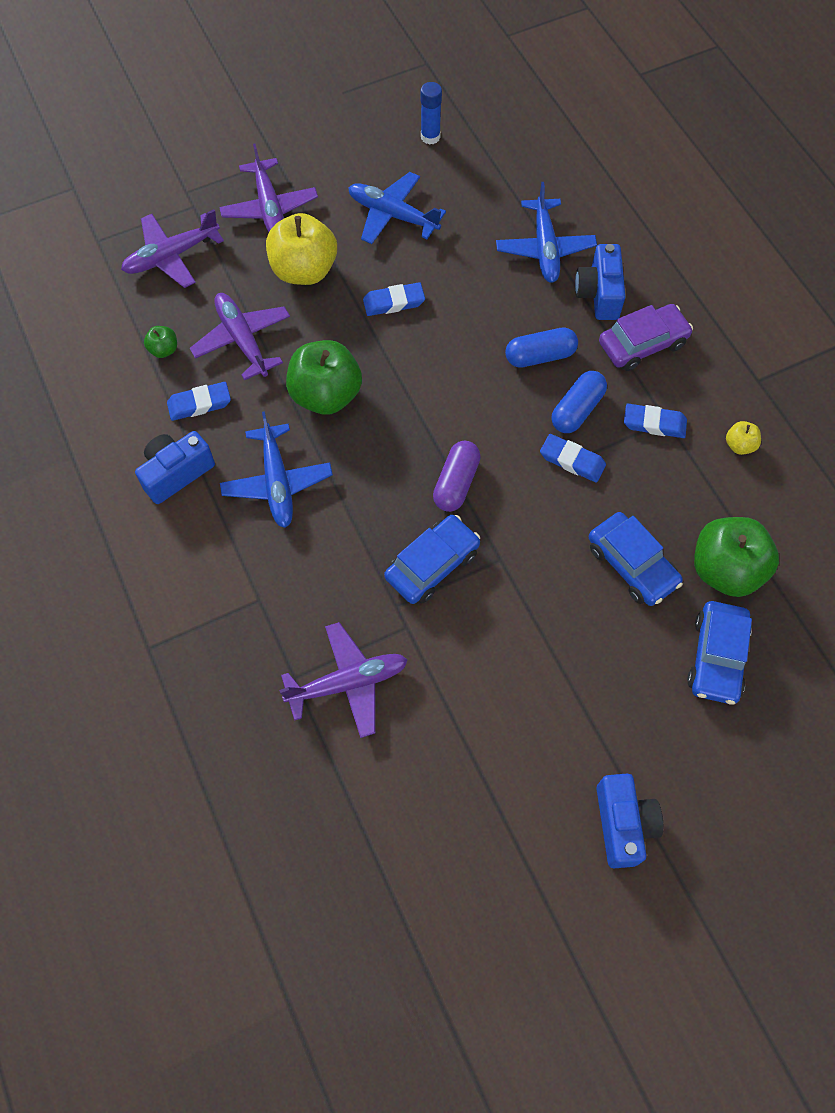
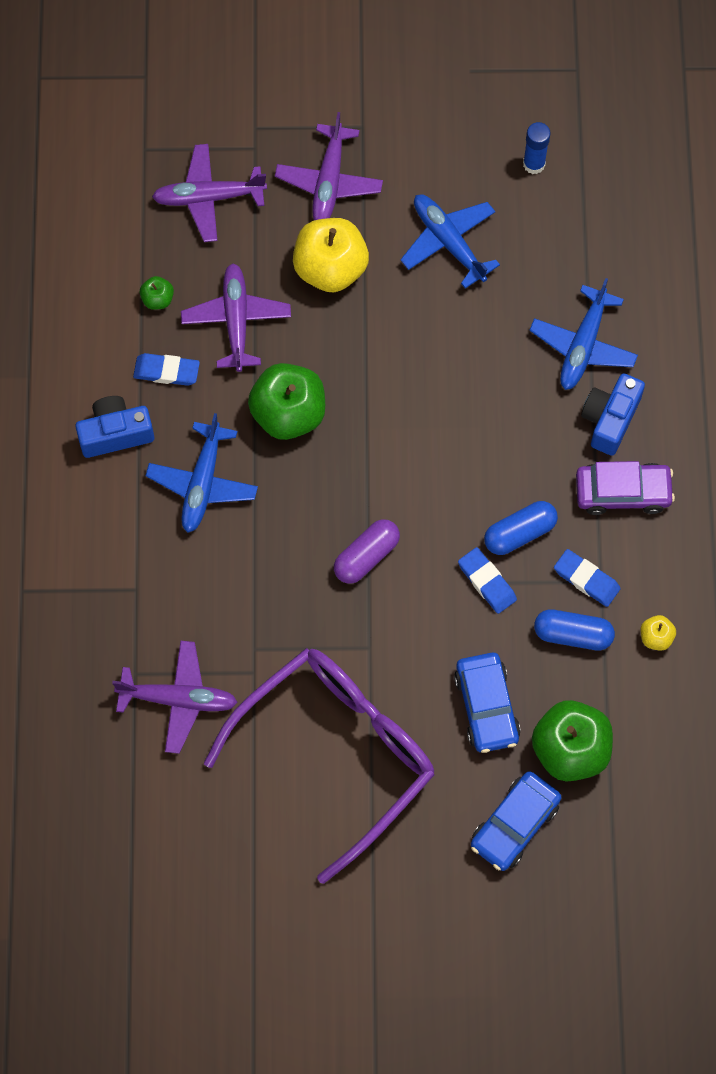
camera: 25 degrees right, 5 degrees up
blue eraser [363,282,425,316] -> none
blue car [384,515,480,604] -> none
blue capsule [505,327,578,368] -> blue capsule moved to [534,609,615,650]
blue camera [596,774,663,868] -> none
none -> purple glasses [204,648,434,884]

